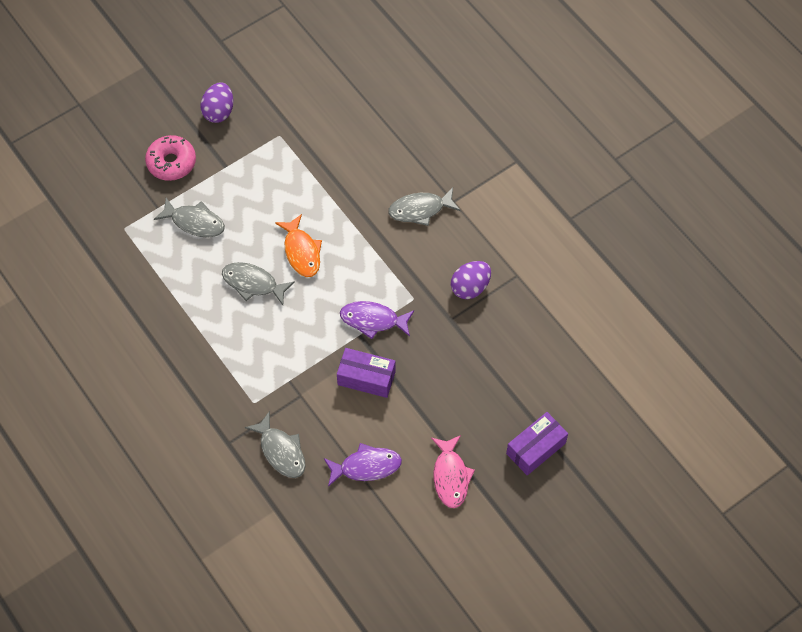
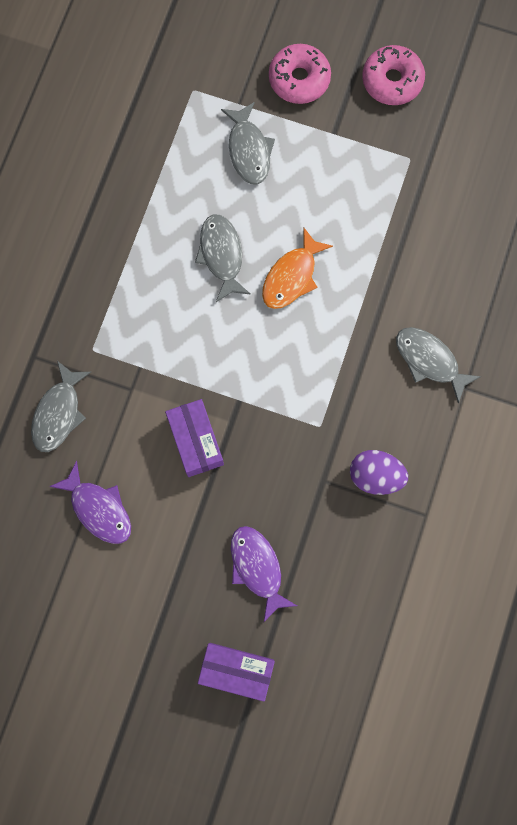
camera: 55 degrees right, 15 degrees up
purple egg [200,83,233,123] -> pink donut [362,45,425,105]
purple fish [340,301,414,339] -> purple fish moved to [231,526,297,622]
pink fish [431,435,475,508] -> none

